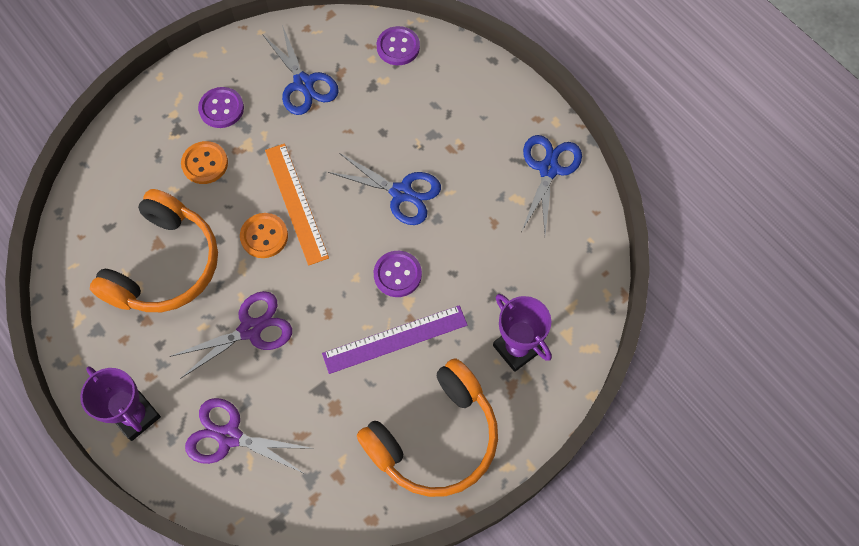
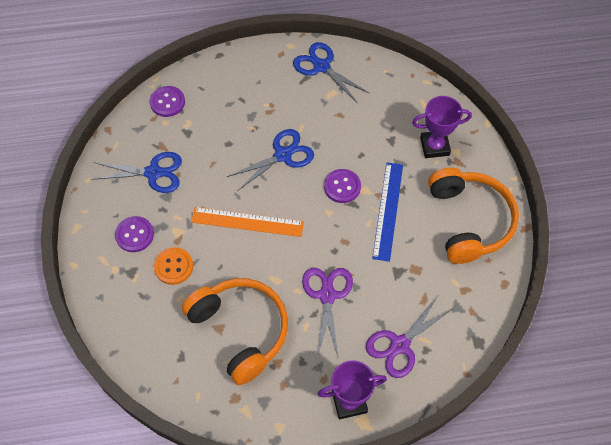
camera: 60 degrees left, 5 degrees down
orange button [240,213,288,258] -> none
purple ruler [322,305,467,374] -> blue ruler [372,162,403,262]

